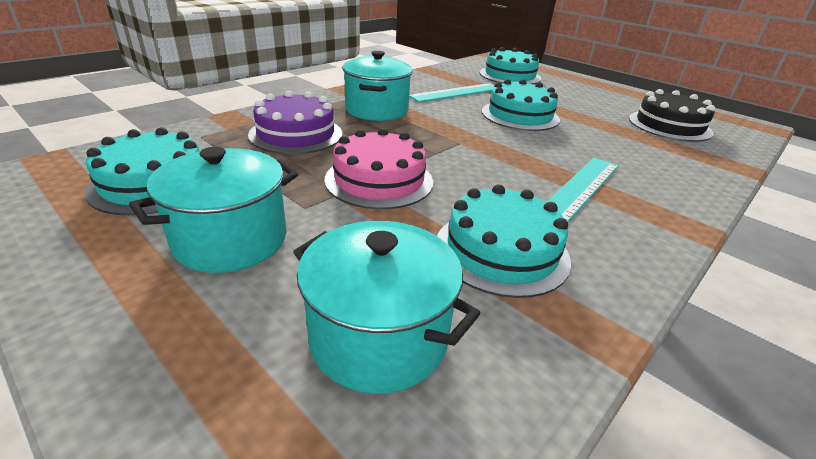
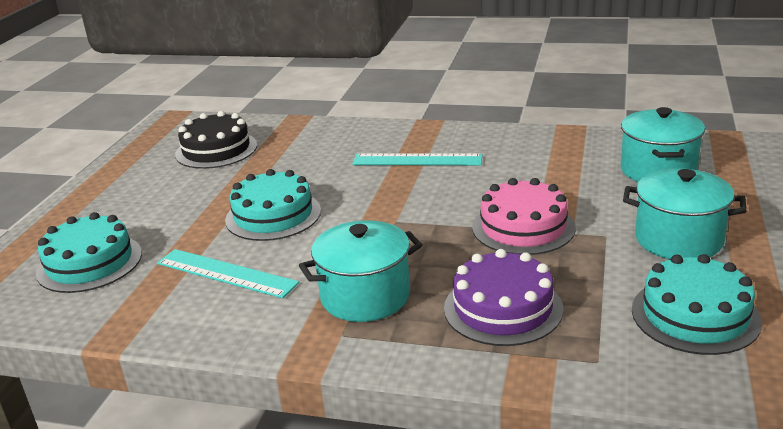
camera: 115 degrees left, 5 degrees down
turquoise cake [437,184,571,298] -> none

